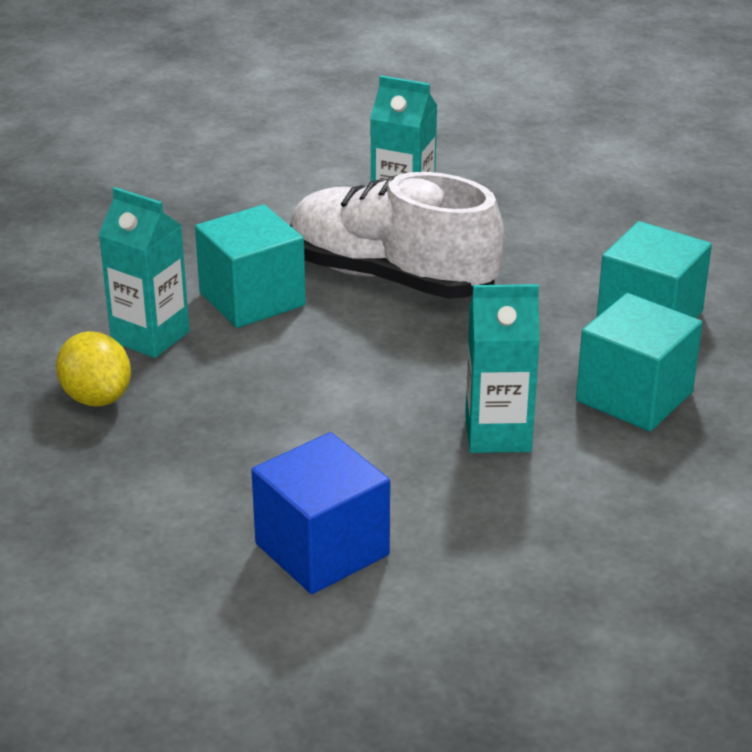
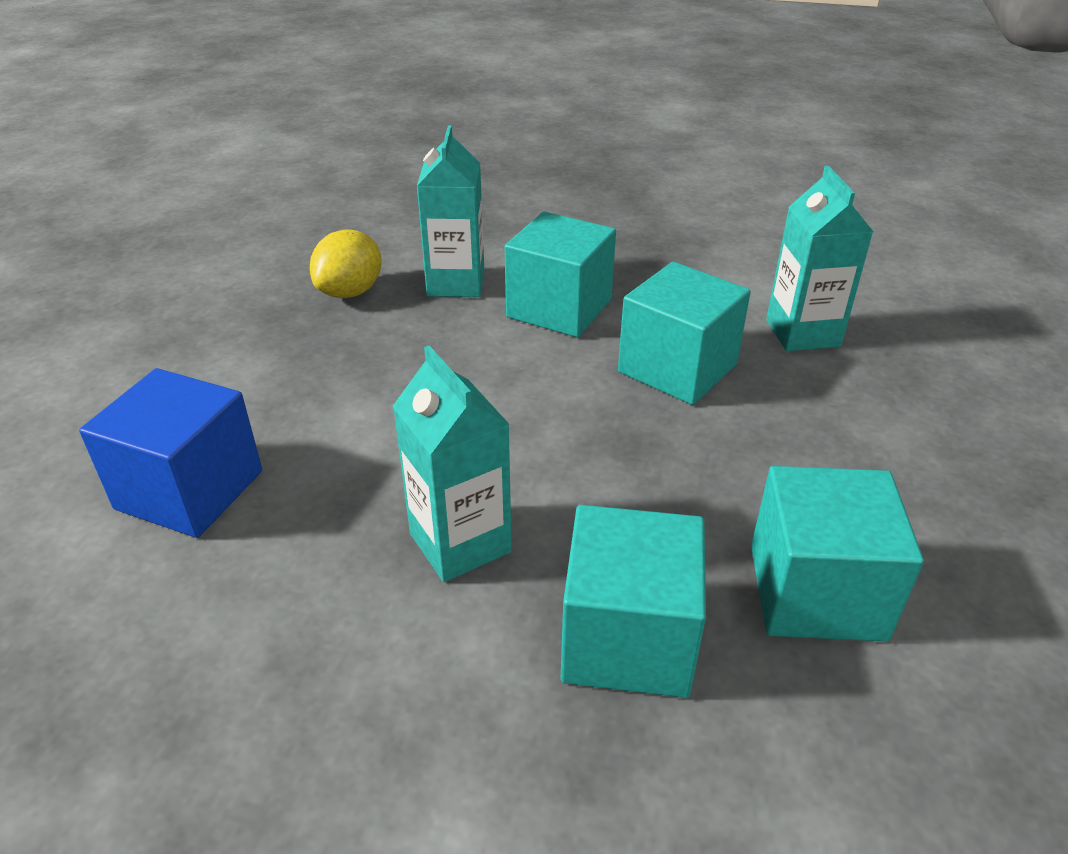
camera: 60 degrees right, 5 degrees up
white shoe [290,172,504,299] -> turquoise cube [618,262,751,405]

